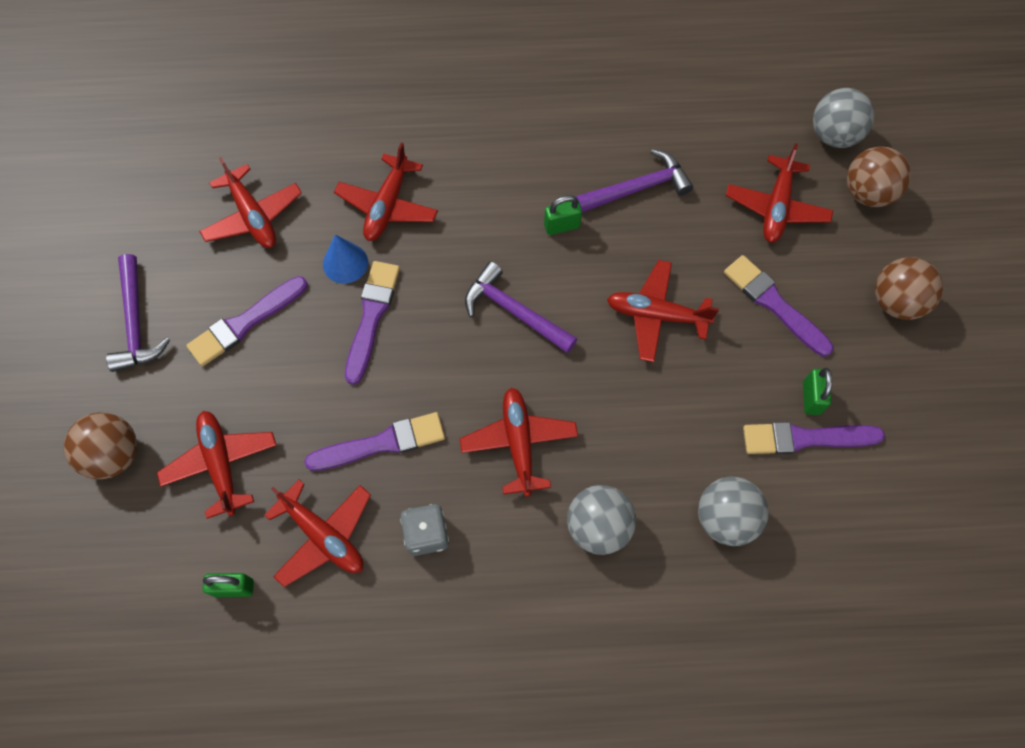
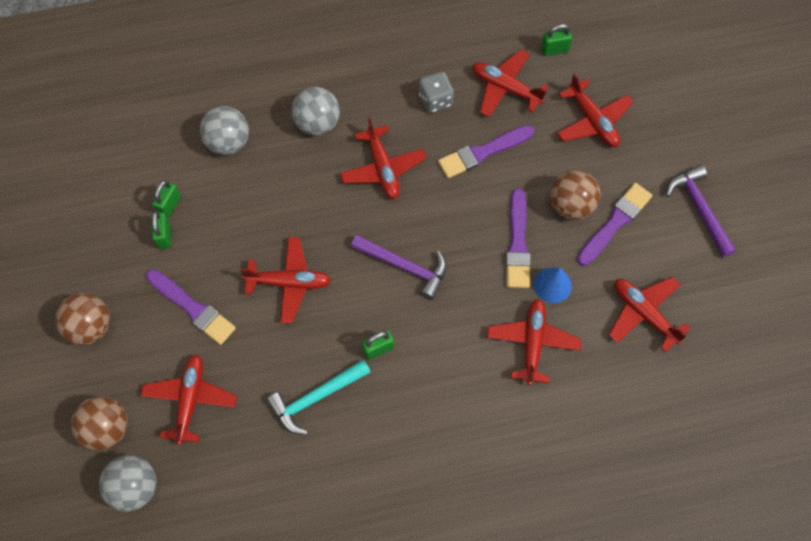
camera: 170 degrees right, 0 degrees up
brown ball [64,412,137,479] -> brown ball moved to [550,170,601,220]
purple hammer [576,149,693,213] -> turquoise hammer [266,360,371,435]
purple brush [743,422,885,454] -> green padlock [152,180,181,218]

